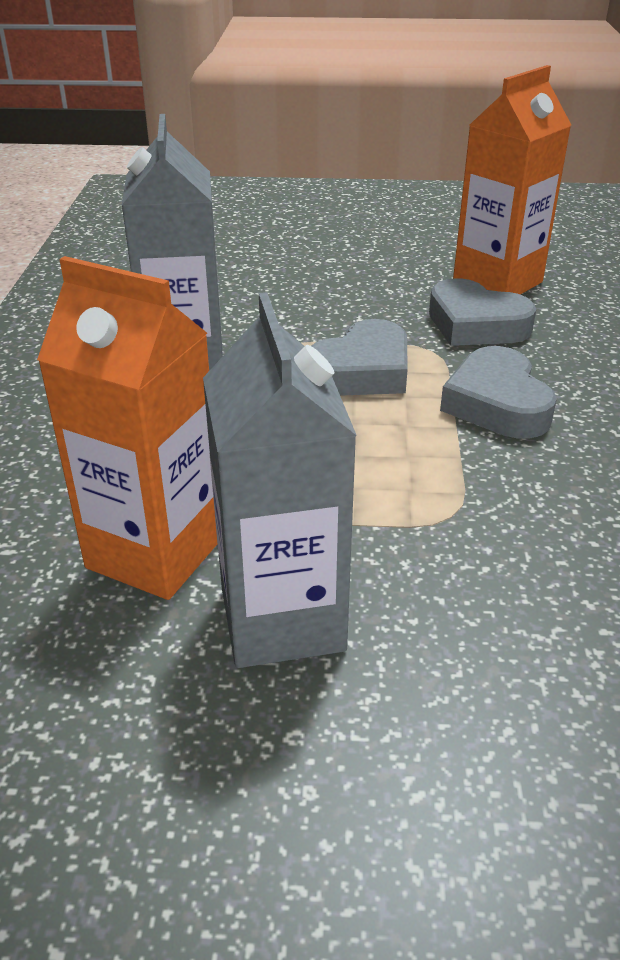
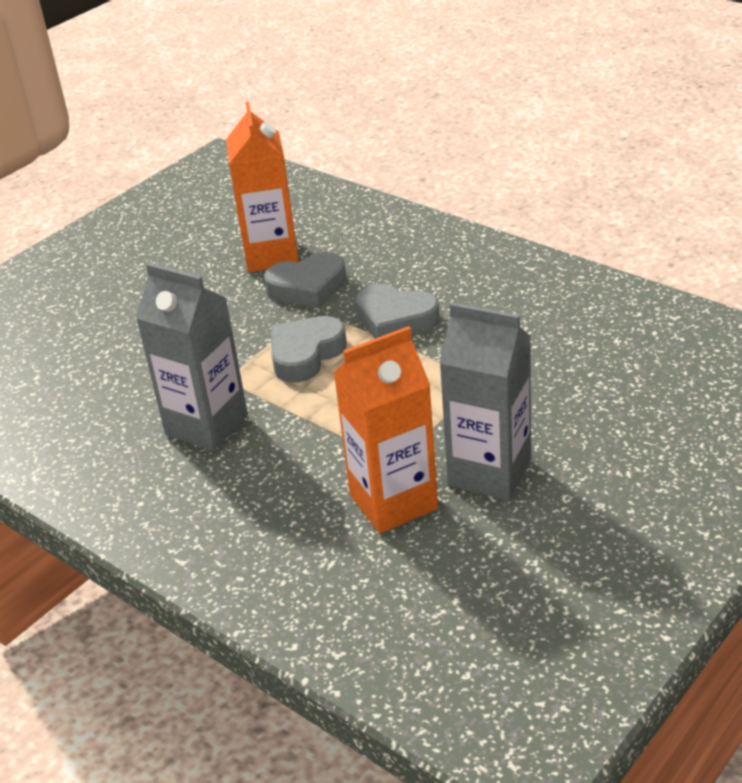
camera: 50 degrees left, 0 degrees up
grey heart [312,319,408,396] -> grey heart turned 135 degrees counterclockwise [271,316,347,383]

